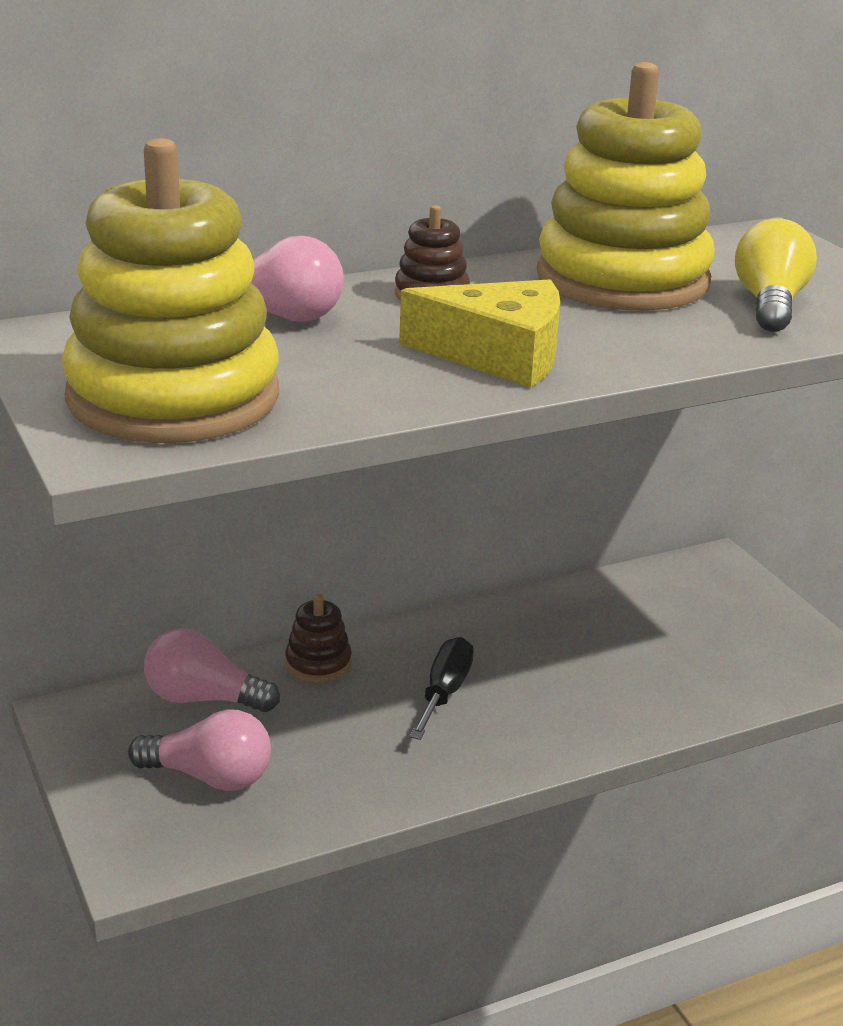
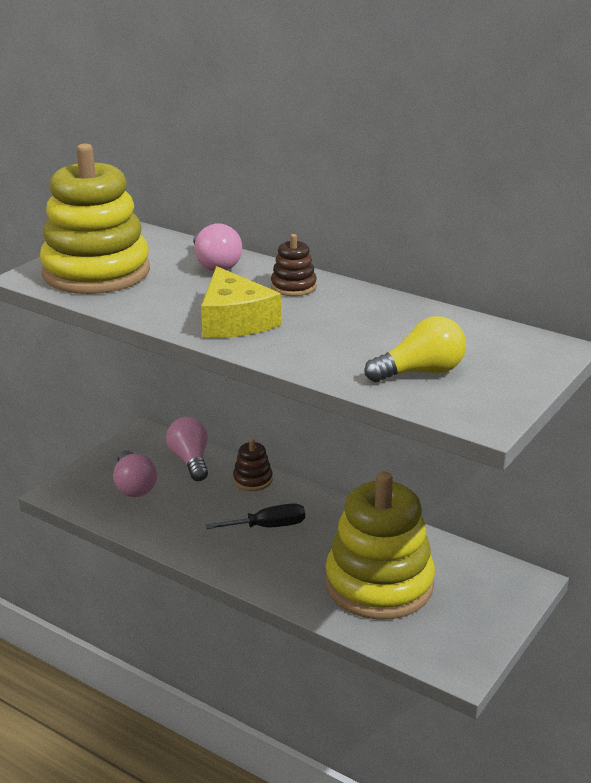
camera: 60 degrees right, 0 degrees up
yellow stacking toy [537,62,715,311] -> yellow stacking toy moved to [325,472,435,620]

